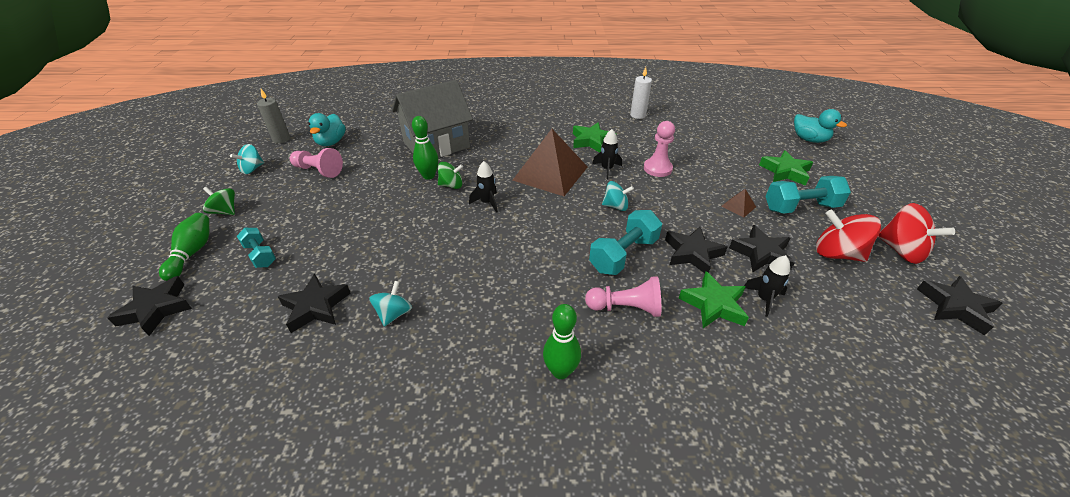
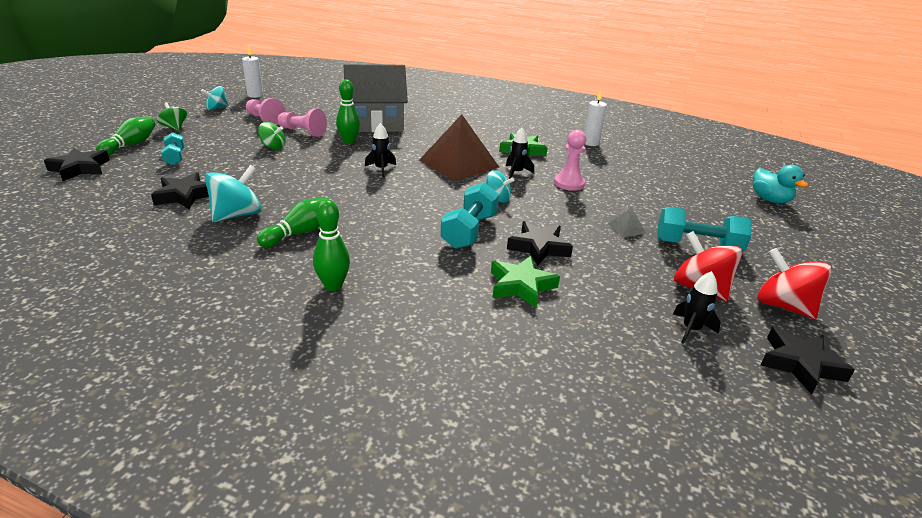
camera: 20 degrees right, 10 degrees down
grey candle [257,89,290,143] -> white candle [242,46,263,98]
turquoise duck [308,113,346,146] -> none
turquoise spinning top [369,281,412,327] -> turquoise spinning top [205,165,262,222], size x1.61
green spinning top [438,162,463,189] -> green spinning top moved to [258,122,286,150]
pink pawn [585,276,661,317] -> pink pawn moved to [277,108,327,137]
turquoise dumbbell [589,210,662,275] -> turquoise dumbbell turned 45 degrees counterclockwise [440,182,499,249]
brown pyramid [721,189,756,218] -> grey pyramid [608,207,646,237]
black star [729,225,794,272] -> none
black rocket [744,255,790,317] -> black rocket moved to [673,271,721,344]
green star [759,150,813,186] -> none
red spinning top [878,203,955,264] -> red spinning top turned 150 degrees clockwise [757,248,832,319]
none -> green bowling pin [257,197,329,248]

